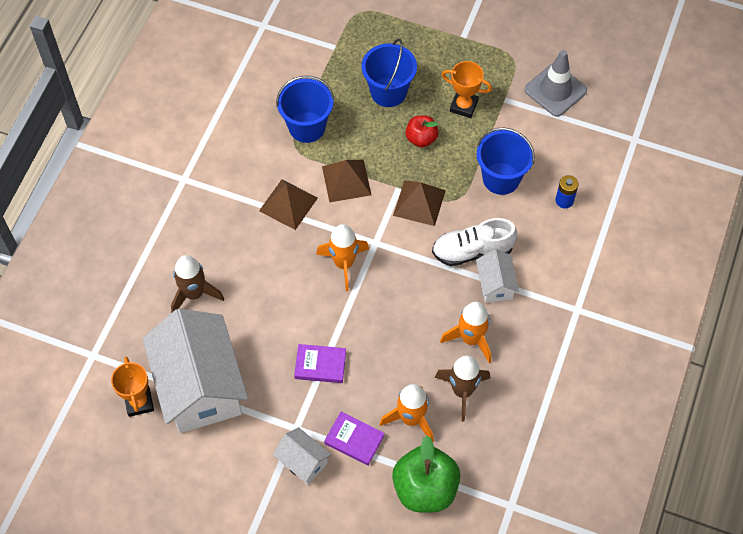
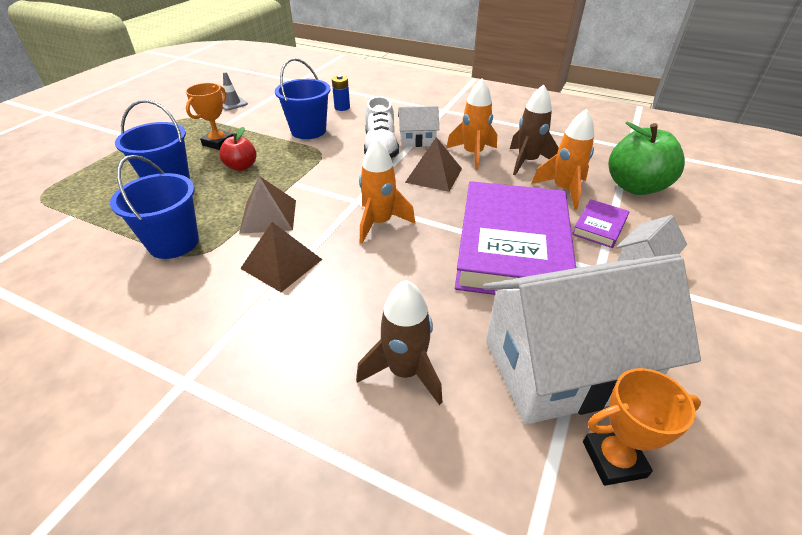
camera: 85 degrees left, 20 degrees down
purple book [294,344,346,383] -> purple book [455,181,576,295], size x2.47
brown pyramid [393,180,446,226] -> brown pyramid moved to [405,137,462,192]
grey traffic cone [524,50,587,117] -> grey traffic cone [223,72,248,111], size x0.57

